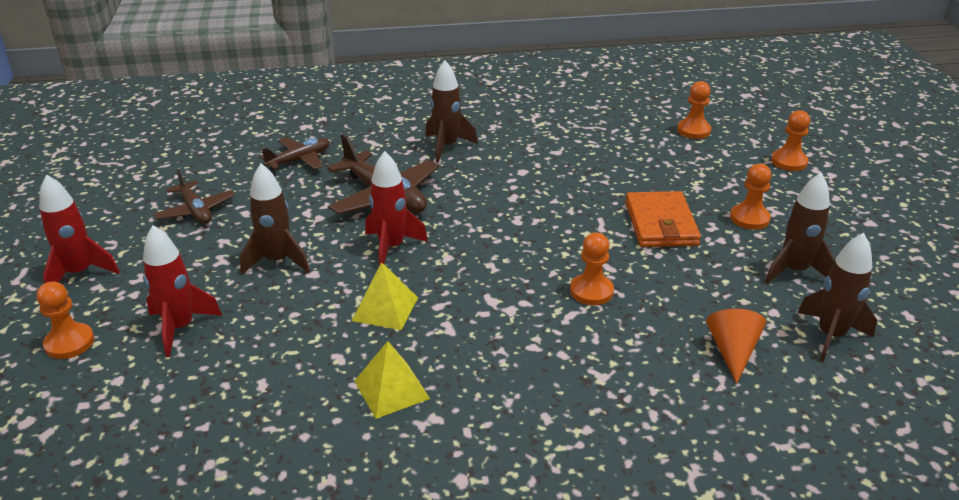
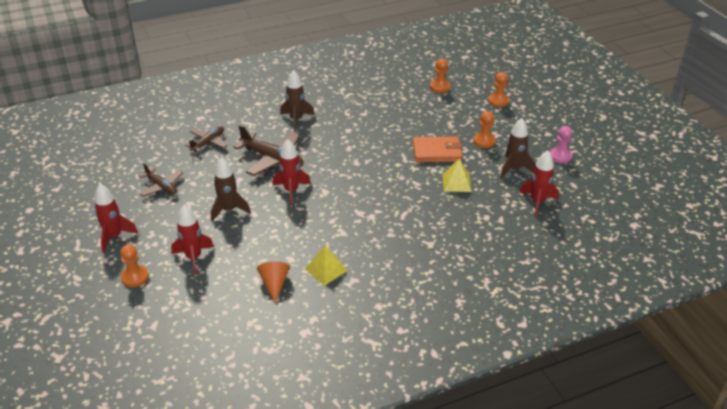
camera: 15 degrees left, 5 degrees up
yellow pyramid [352,262,418,330] -> yellow pyramid moved to [442,159,472,192]
orange pawn [570,232,614,305] -> none
orange wallet [625,191,701,247] -> orange wallet turned 75 degrees counterclockwise [412,136,463,163]
orange cone [706,309,766,384] -> orange cone moved to [257,262,290,303]
brown rocket [798,233,877,362] -> red rocket [519,150,559,217]
none -> pink pawn [550,126,572,164]

